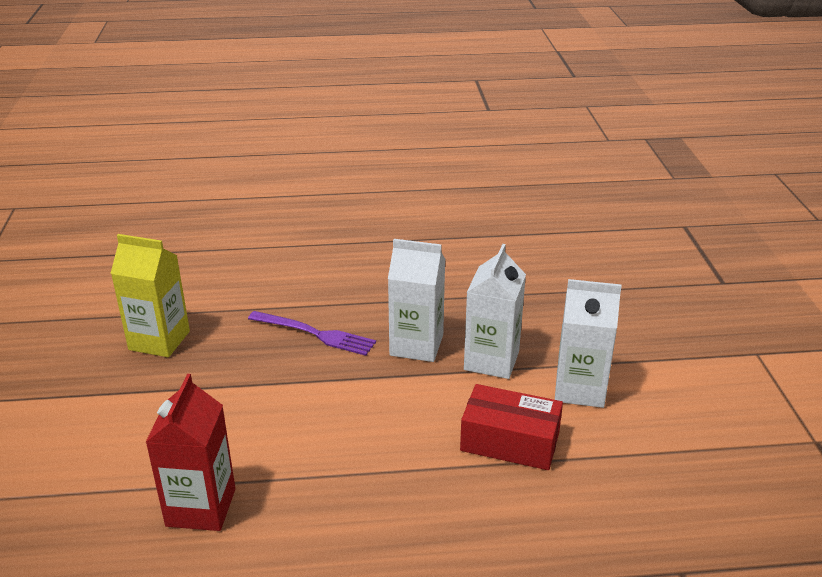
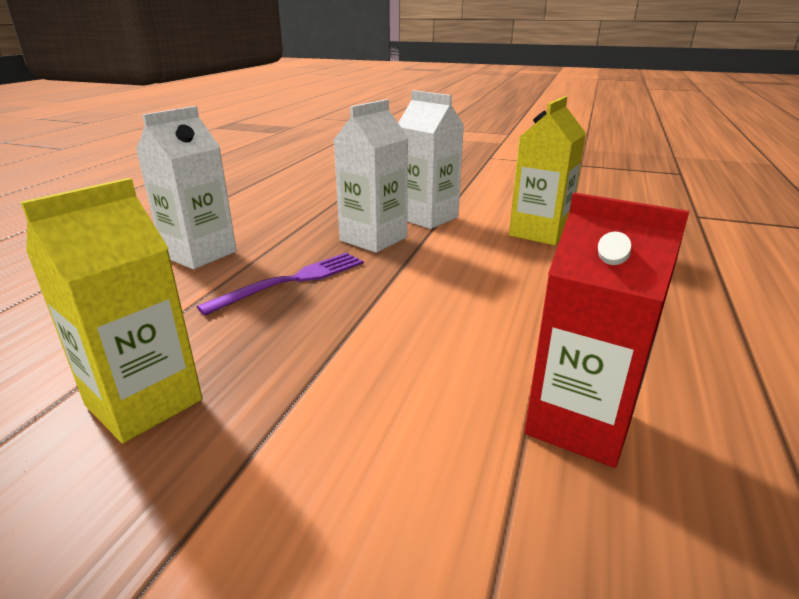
camera: 65 degrees left, 5 degrees down
red box [460,384,563,470] -> yellow carton [509,96,586,245]
white carton [555,279,622,408] -> white carton moved to [136,106,237,269]

